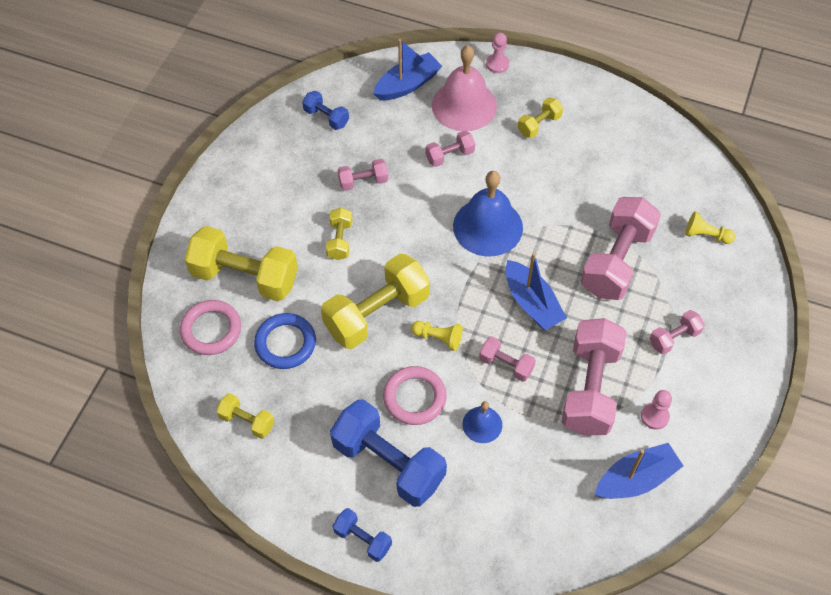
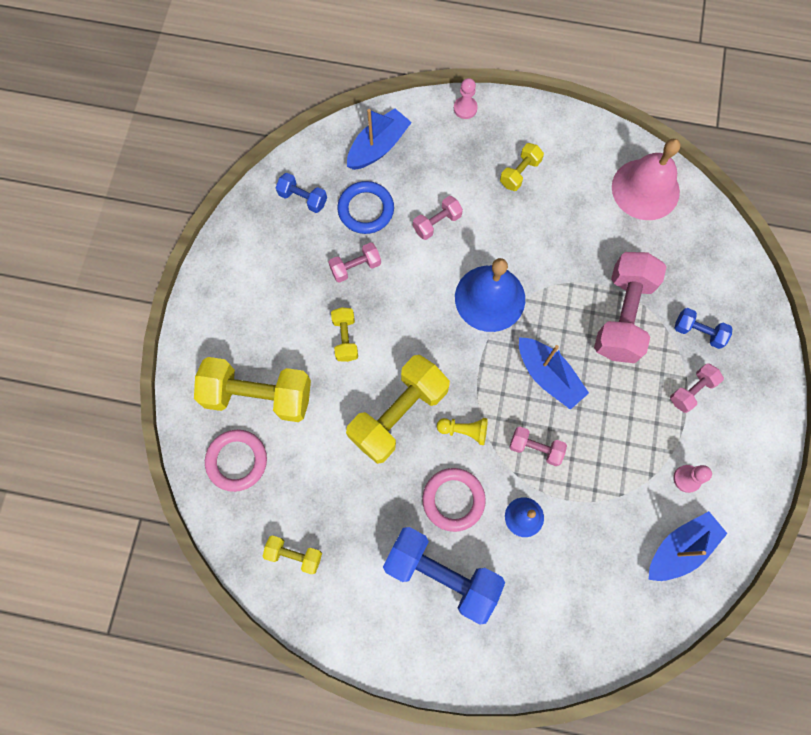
camera: 10 degrees left, 15 degrees up
blue ring [254,313,316,369] -> blue ring moved to [337,181,394,234]
blue dumbbell [333,508,392,562] -> blue dumbbell moved to [675,308,733,349]
pink bell [432,45,497,131] -> pink bell moved to [612,139,681,220]
pink dumbbell [562,318,627,436] -> none
yellow pawn [685,211,735,244] -> none

